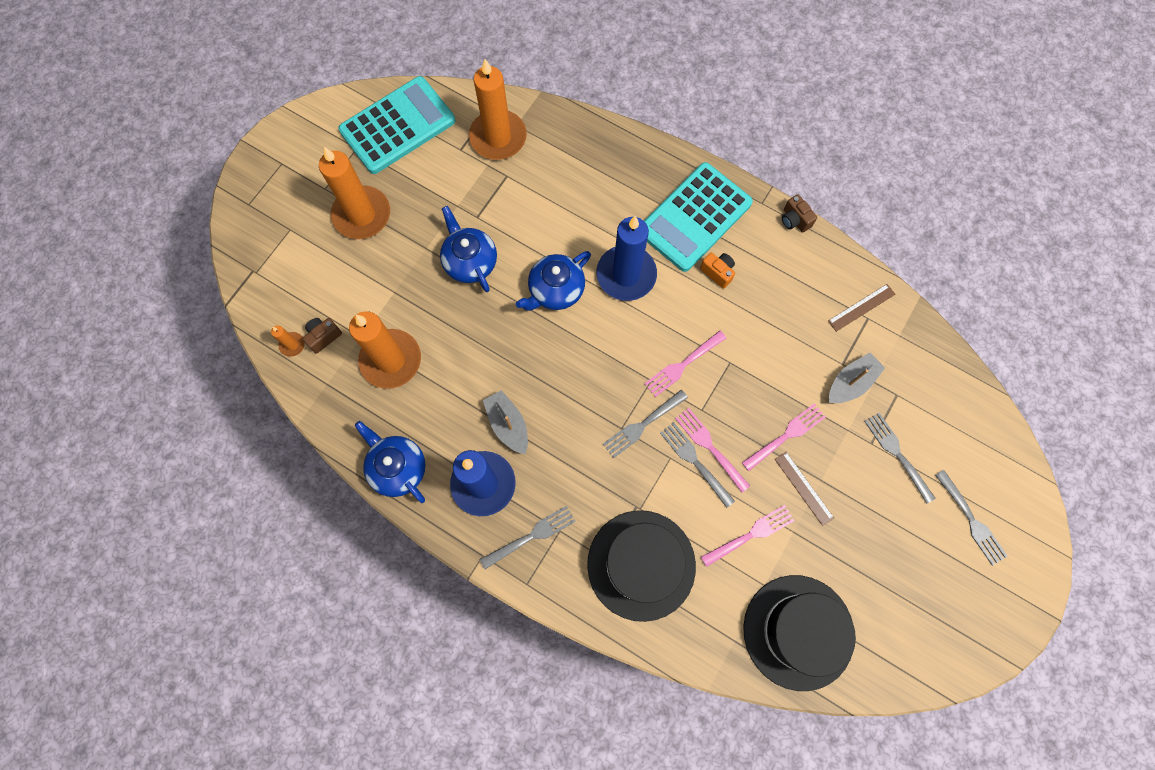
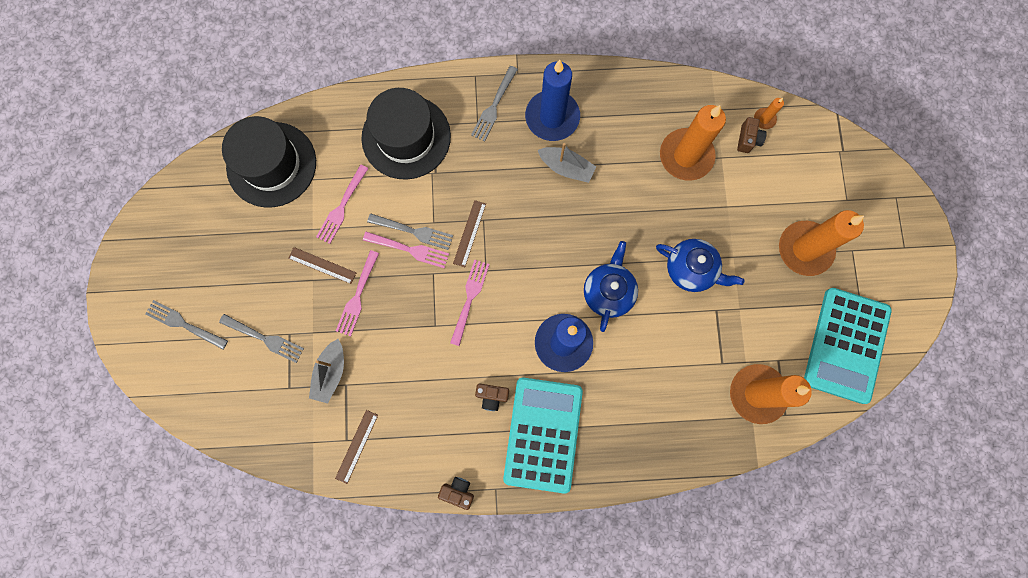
camera: 145 degrees right, 5 degrees up
blue teapot [355,421,426,503] -> none
grey fork [603,390,688,458] -> brown ruler [453,200,486,267]
orange camera [700,253,735,289] -> brown camera [475,384,509,411]

